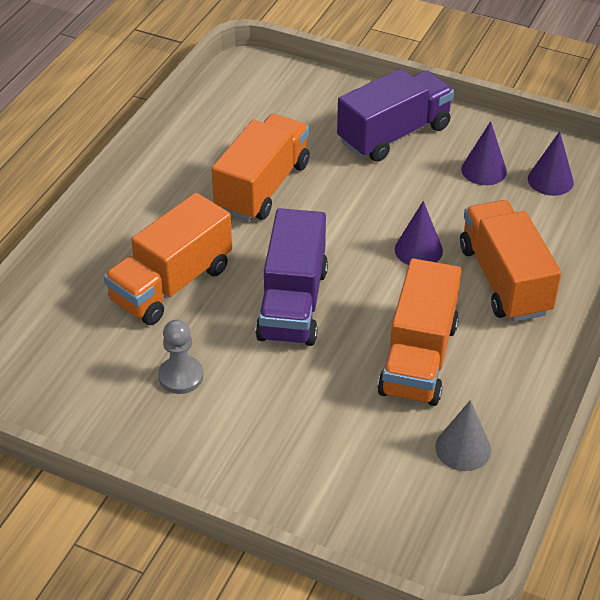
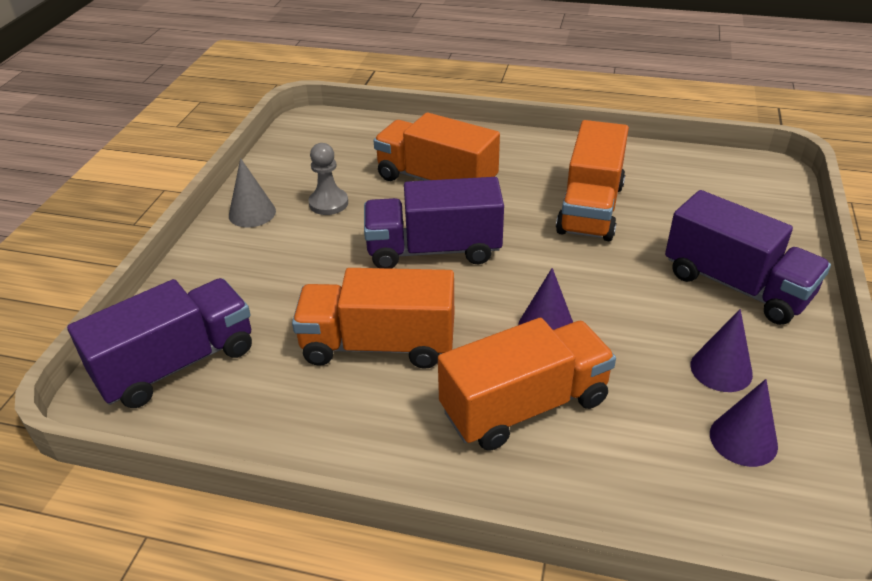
camera: 80 degrees right, 5 degrees down
orange truck [211,114,310,221] -> orange truck turned 90 degrees clockwise [556,120,629,241]
grey cone [435,400,491,471] -> grey cone moved to [229,158,276,227]
none -> purple truck [67,278,252,408]

